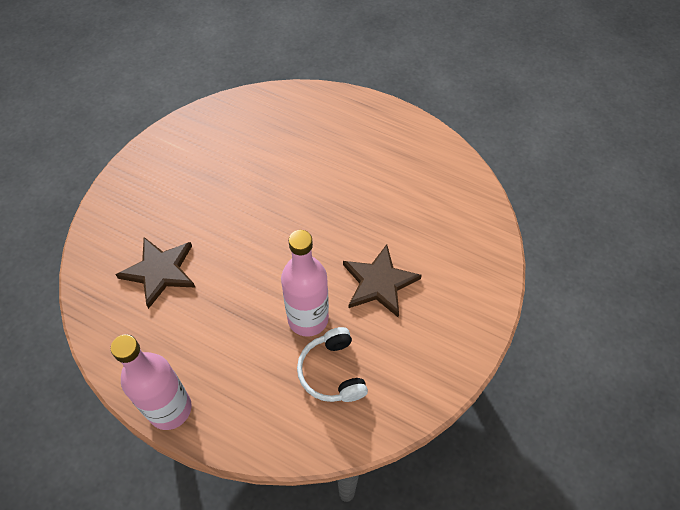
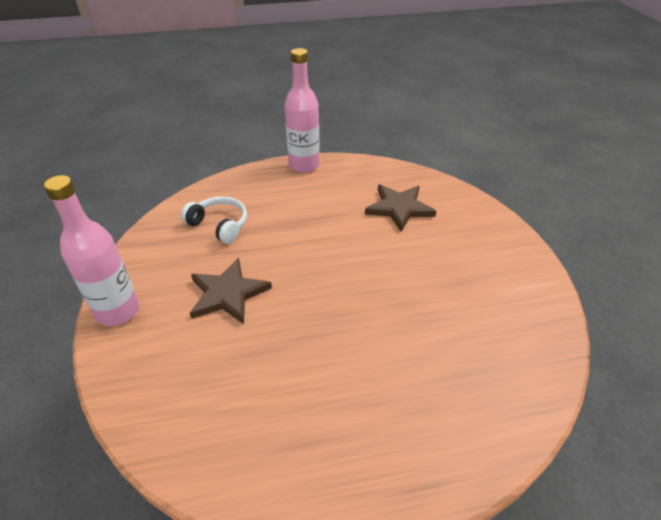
camera: 140 degrees right, 15 degrees down
pink bottle [281,230,329,337] -> pink bottle moved to [44,175,139,326]

